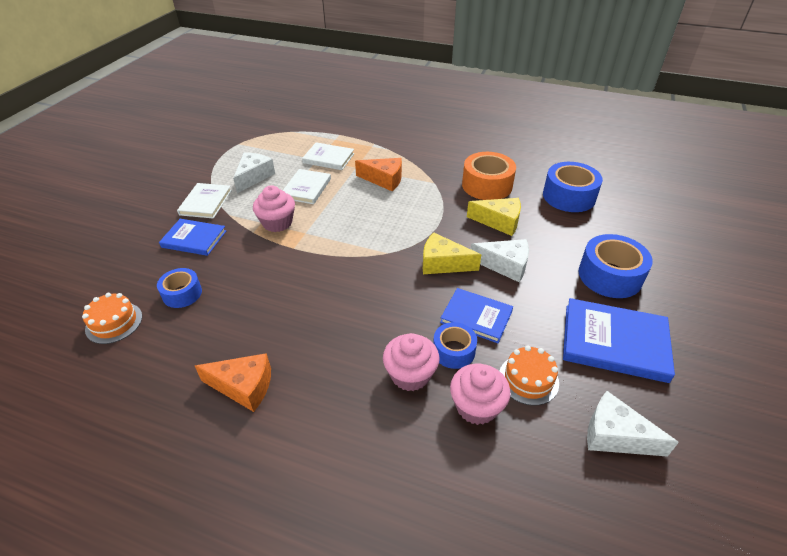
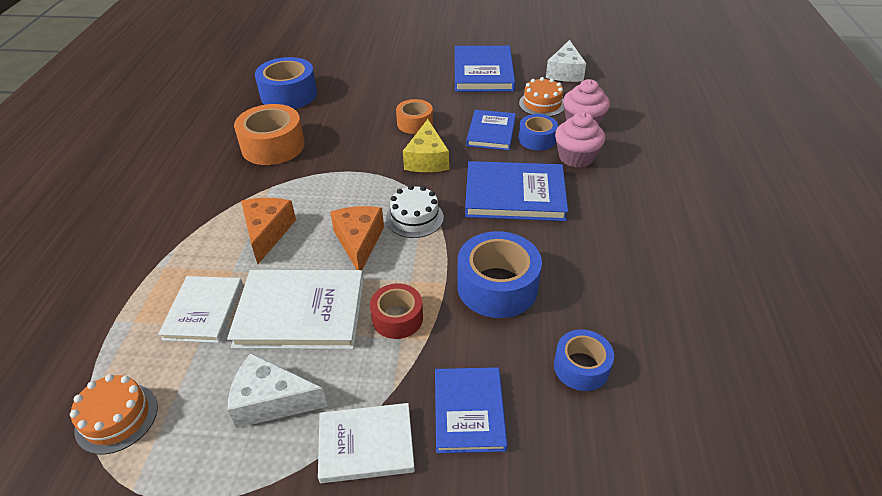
camera: 105 degrees left, 0 degrees up
orange cake [82,293,142,344] -> orange cake moved to [70,374,158,454]
orange cheese [195,353,271,412] -> orange cheese moved to [330,206,384,270]
pink cupcake [253,185,295,232] -> red tape [370,283,423,339]
white book [283,169,331,204] -> white book [227,270,364,349], size x1.54
yellow cheese [467,198,521,236] -> none
white cheese [471,239,529,282] -> orange tape [396,99,433,134]
blue tape [579,234,653,298] -> blue tape moved to [457,231,542,318]
none -> white cake [386,185,444,238]
none -> blue book [465,161,568,221]

